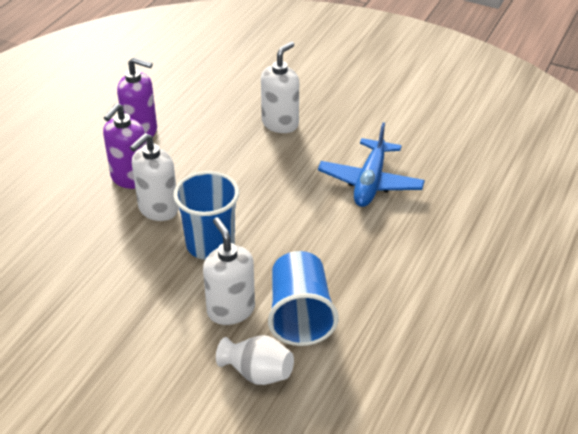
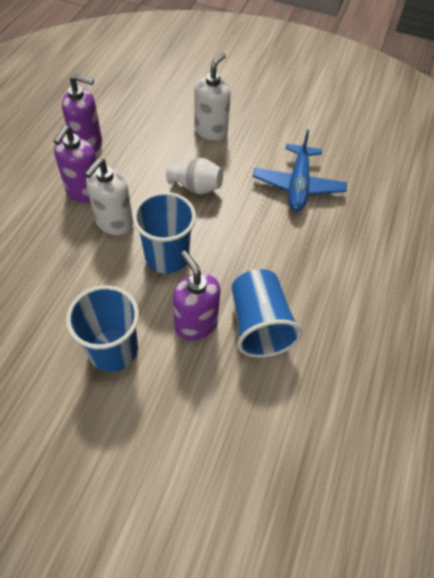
camera: 10 degrees left, 15 degrees up
white soap dispenser [203,217,255,325] -> purple soap dispenser [173,251,221,341]
white vase [216,335,294,385] -> white vase moved to [166,158,223,194]
none -> blue cup [66,285,139,372]

